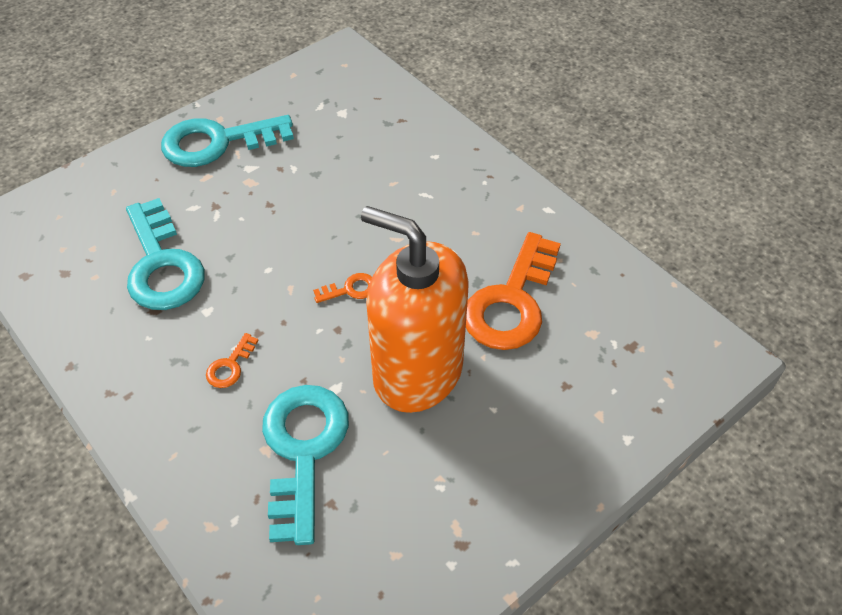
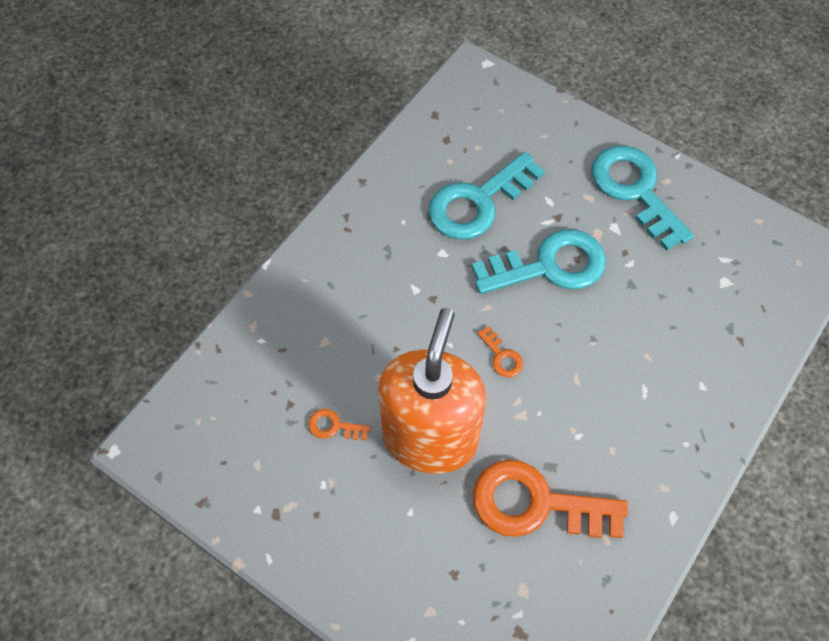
camera: 75 degrees right, 10 degrees up
orange key [206,333,259,388] -> orange key moved to [308,409,370,440]
turquoise key [262,385,349,545] -> turquoise key moved to [472,229,606,294]

